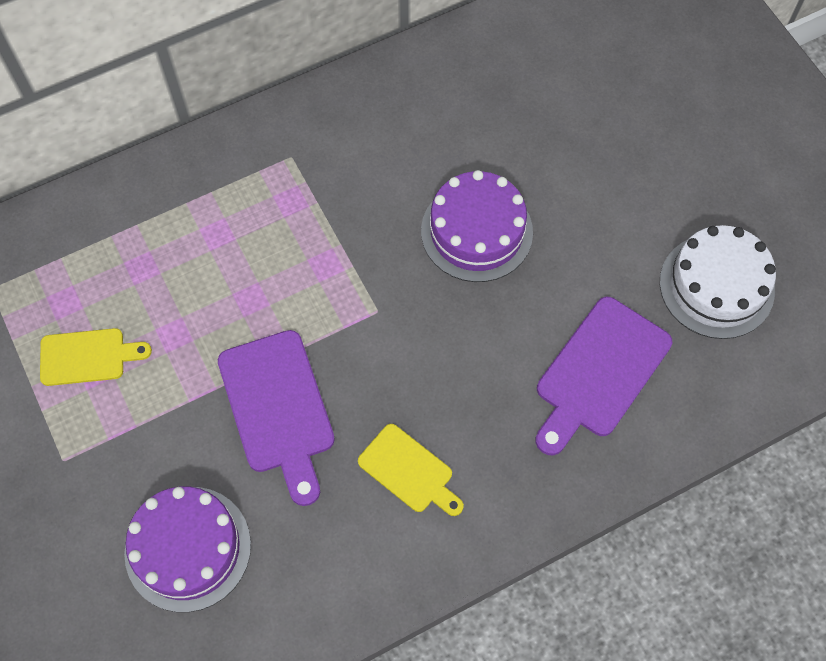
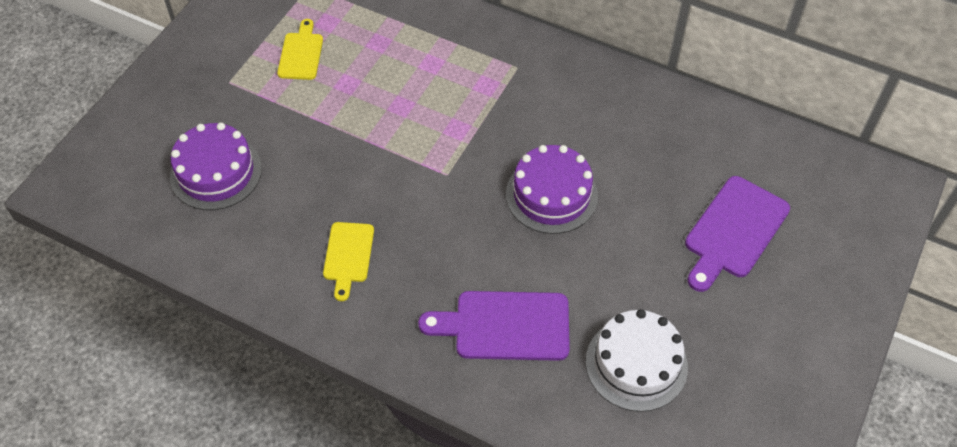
camera: 55 degrees right, 10 degrees down
yellow cutting board [40,328,152,386] -> yellow cutting board turned 135 degrees counterclockwise [277,19,323,80]
purple cutting board [218,330,335,506] -> purple cutting board moved to [685,176,790,292]

